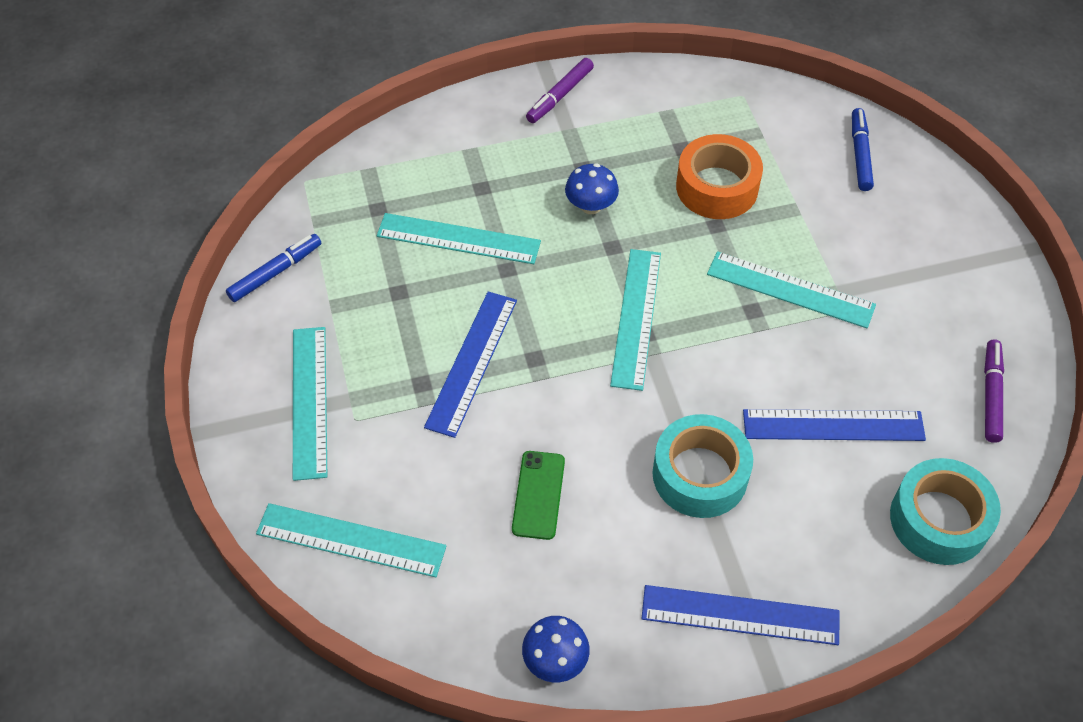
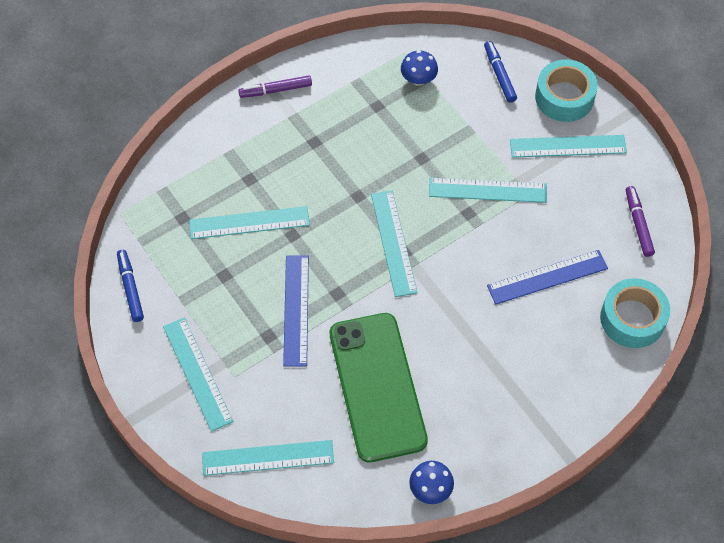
camera: 20 degrees left, 5 degrees up
blue marker [226,234,321,302] -> blue marker turned 45 degrees counterclockwise [117,250,144,322]
green phone [512,451,565,540] -> green phone [330,313,428,462], size x2.34
purple marker [526,58,594,123] -> purple marker turned 60 degrees clockwise [238,75,312,98]
blue mushroom [565,163,619,214] -> blue mushroom moved to [401,50,438,86]
blue ruler [641,585,840,645] -> none
turquoise tape [652,414,753,518] -> turquoise tape moved to [535,60,598,122]
orange tape [676,134,763,219] -> none
none -> turquoise ruler [510,135,627,158]

